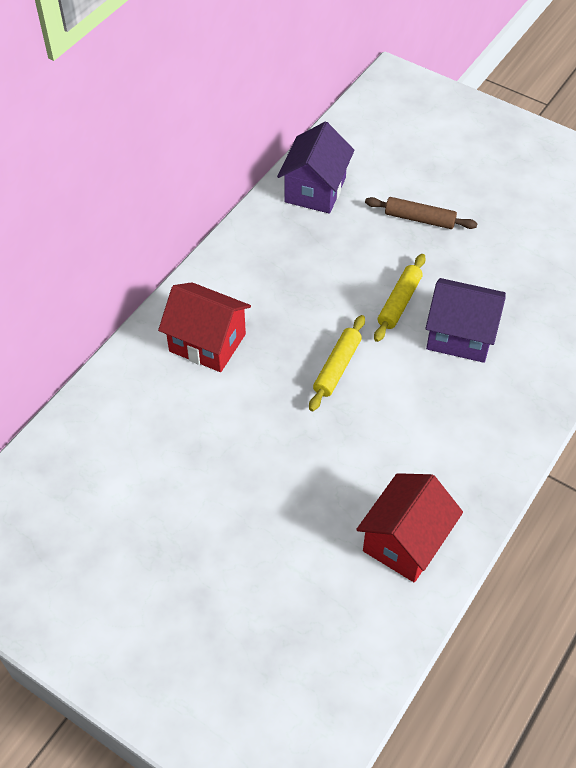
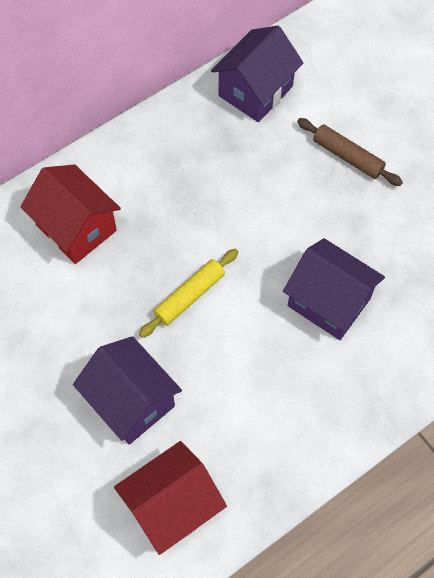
camera: 20 degrees right, 10 degrees up
yellow rolling pin [374,254,426,342] -> none
none -> purple house [73,336,182,445]

